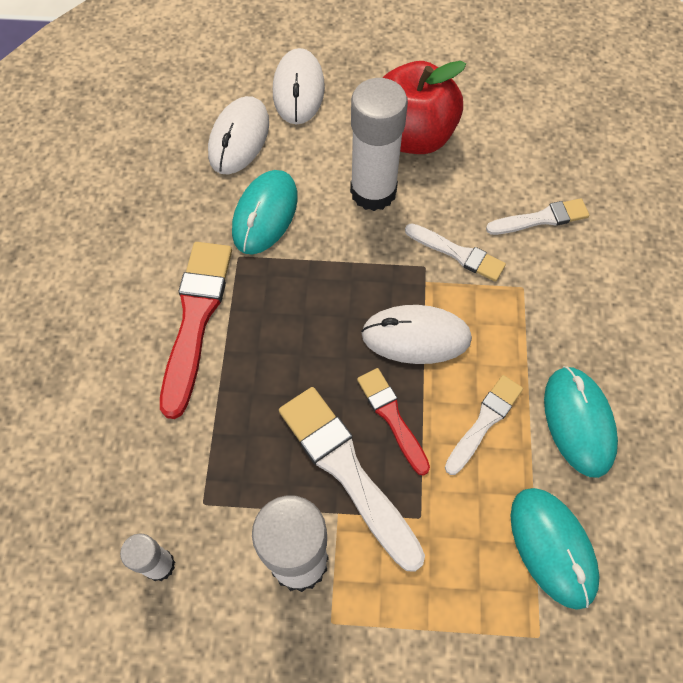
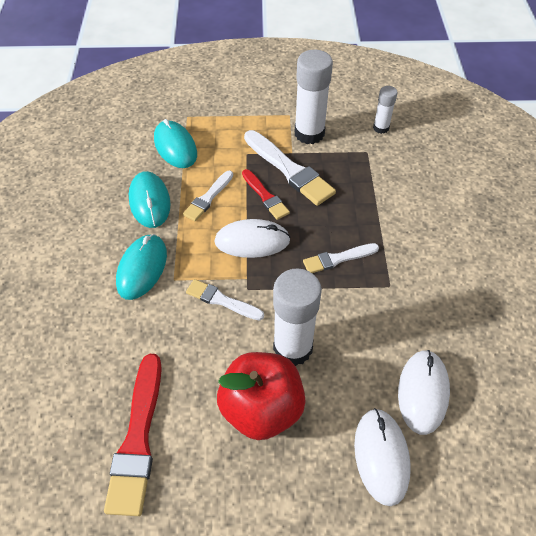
camera: 175 degrees right, 10 degrees down
red brush [160,242,232,419] -> red brush moved to [104,354,162,516]
turquoise mouse [232,170,298,255] -> turquoise mouse moved to [116,234,167,300]
white brush [486,198,589,235] -> white brush moved to [303,243,379,273]

